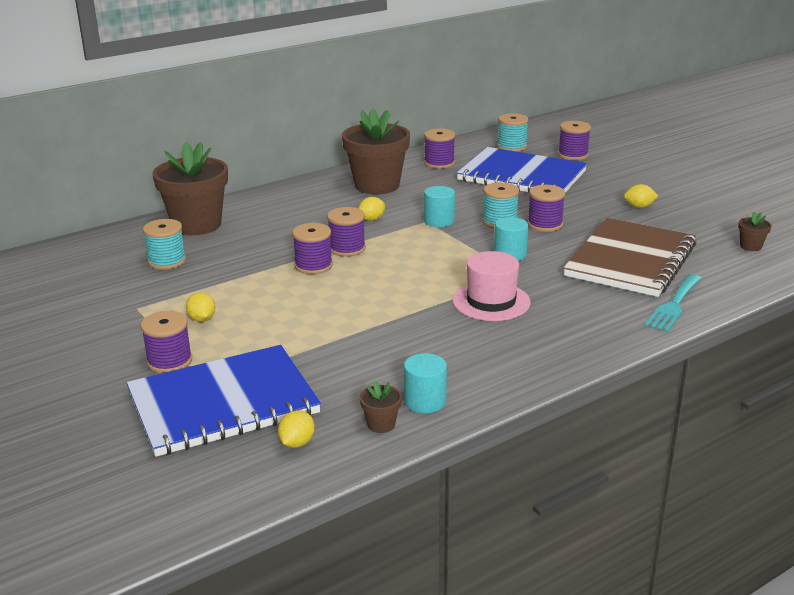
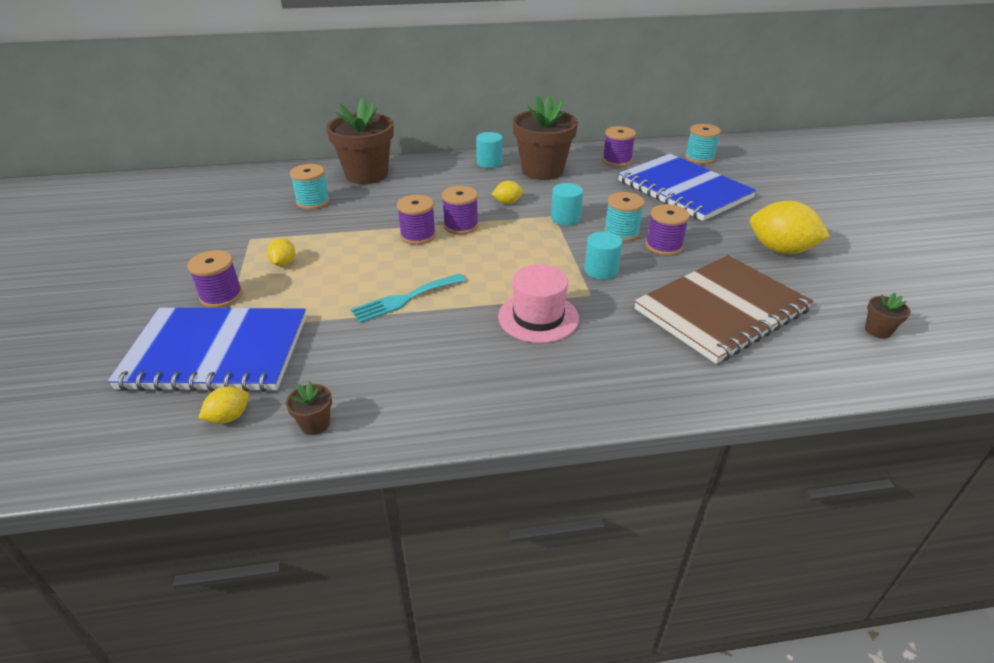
camera: 25 degrees right, 10 degrees up
turquoise cylinder [404,353,447,413] -> turquoise cylinder moved to [476,132,503,168]
purple spool [558,121,591,160] -> none
yellow lemon [624,184,658,208] -> yellow lemon [750,201,830,254], size x2.03
turquoise fork [644,274,701,333] -> turquoise fork moved to [351,274,466,323]

